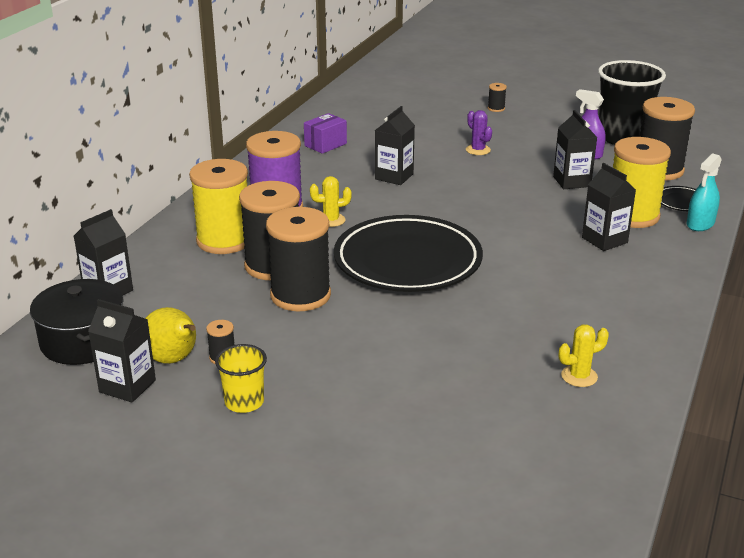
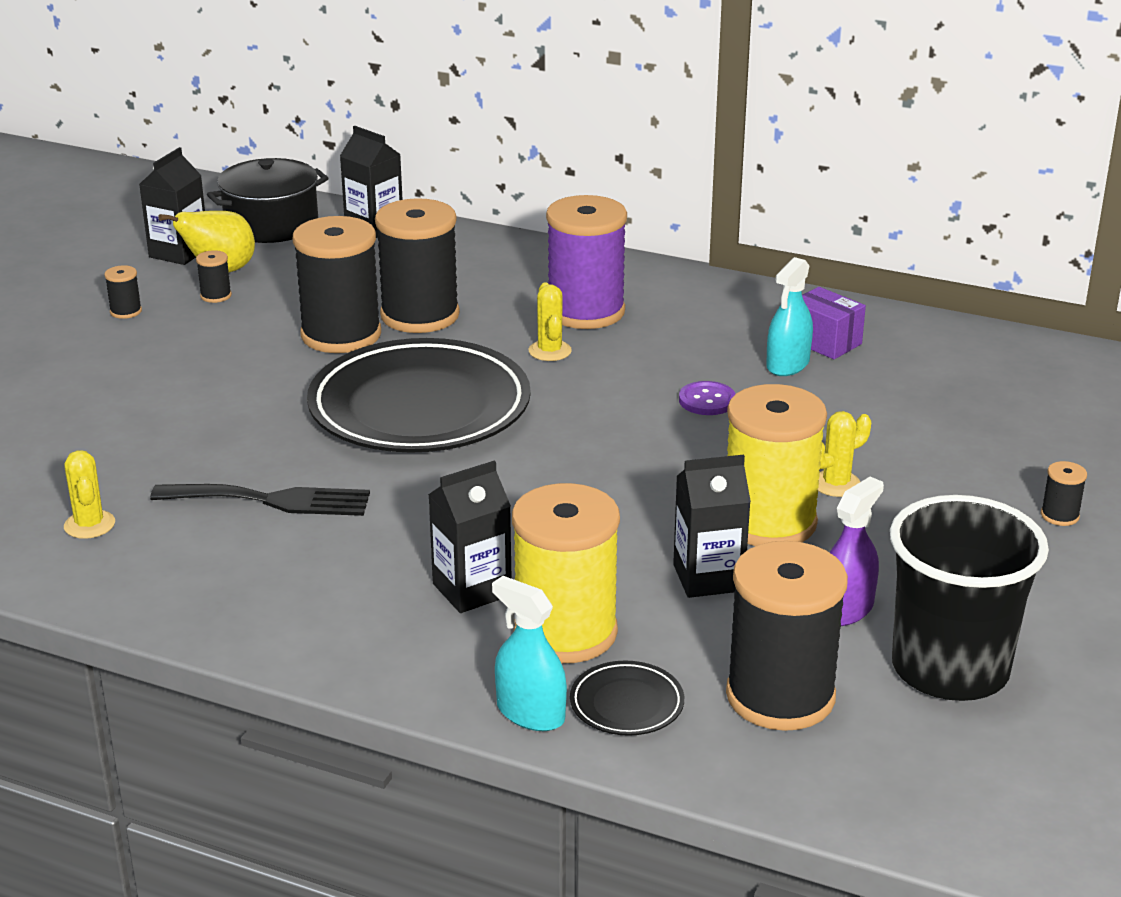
camera: 90 degrees right, 0 degrees up
yellow spool [189,159,248,254] -> yellow spool moved to [727,384,827,546]
yellow cup [215,344,267,413] -> black spool [104,265,142,319]
black carton [375,106,415,185] -> purple button [679,381,735,415]
purple cactus [466,110,492,155] -> yellow cactus [818,411,871,497]
none -> black fork [150,484,370,516]
none -> turquoise spray bottle [766,257,813,376]

